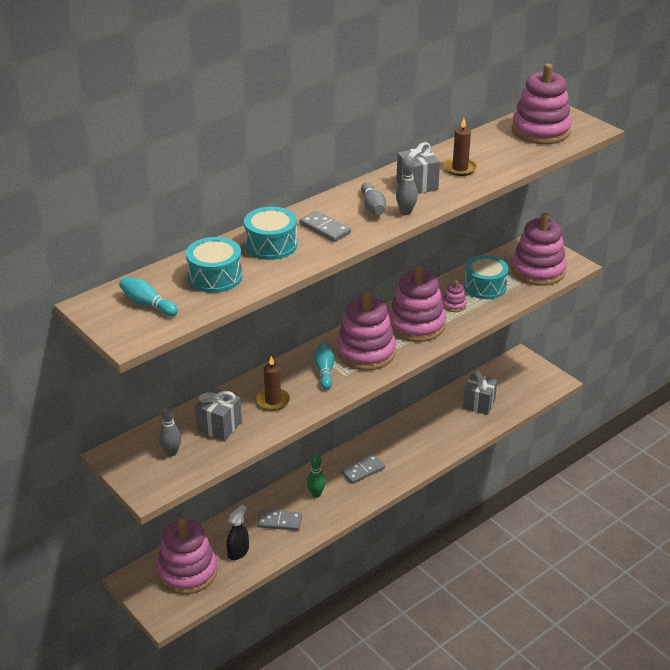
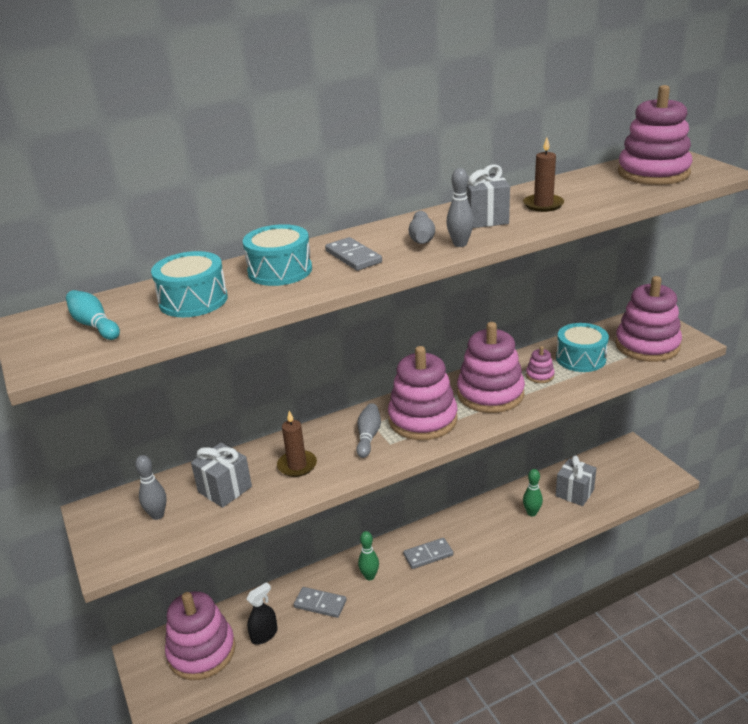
camera: 15 degrees right, 5 degrees down
turquoise bowling pin [314,342,334,390] -> grey bowling pin [356,403,381,458]
none -> green bowling pin [523,469,543,516]

